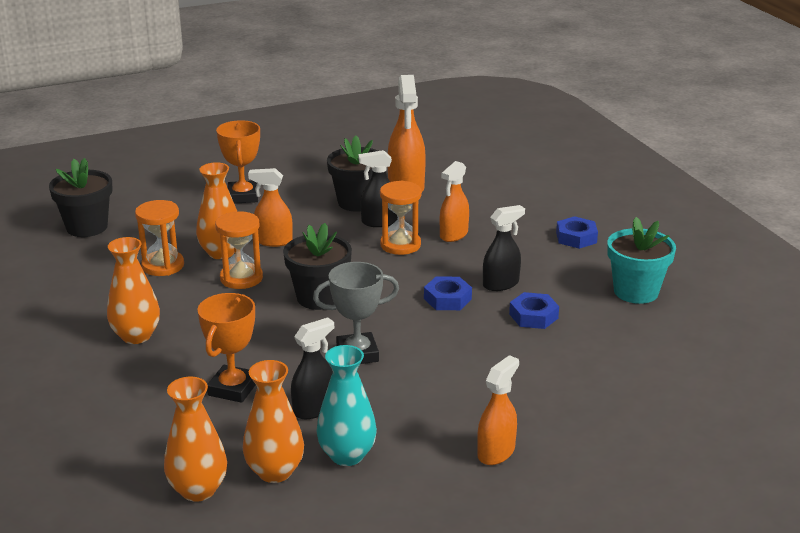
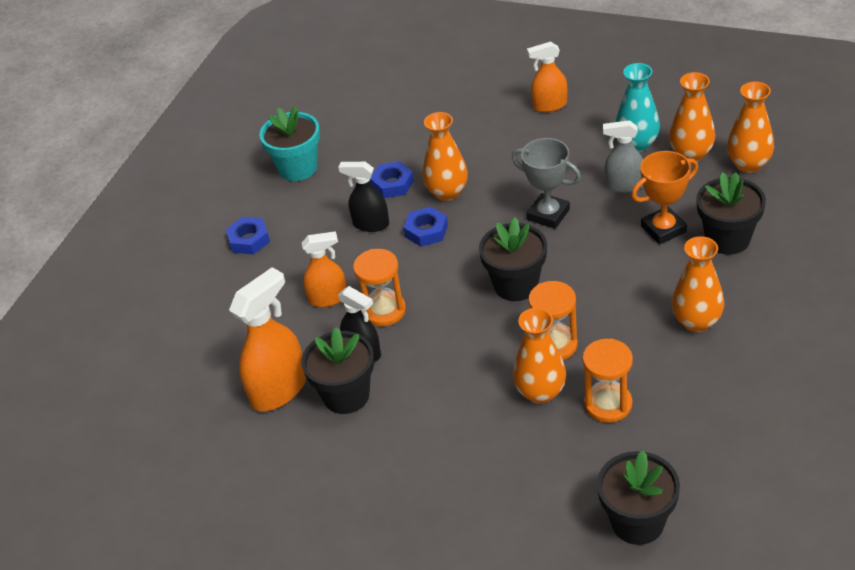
camera: 130 degrees left, 15 degrees up
orange trophy [216,120,260,204] -> none
orange spray bottle [248,168,293,247] -> none
black spray bottle [291,317,334,419] -> grey spray bottle [603,120,643,193]
none -> orange vase [423,112,468,201]
none -> black flower pot [696,172,766,255]

